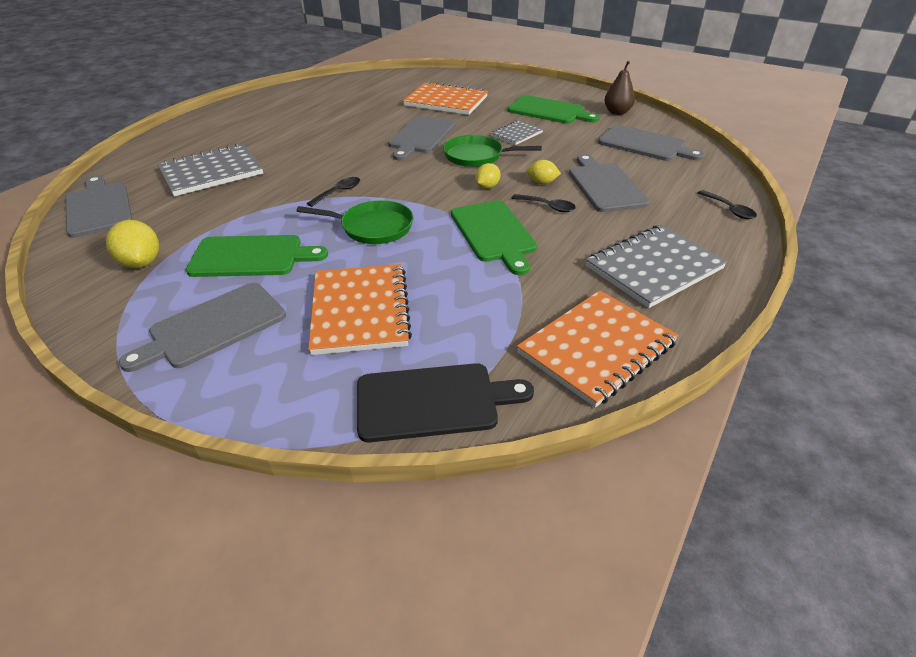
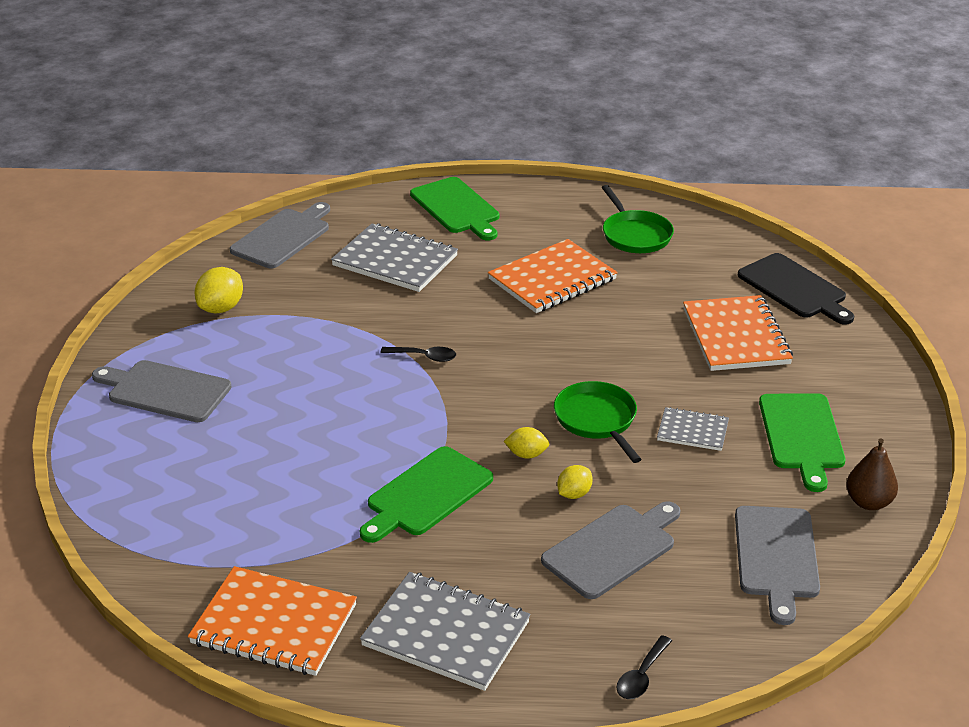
camera: 60 degrees right, 5 degrees down
green cutting board [186,235,328,277] -> green cutting board moved to [410,177,499,241]
green pan [297,200,413,244] -> green pan moved to [602,185,674,253]
orange notebook [308,264,412,355] -> orange notebook moved to [488,239,618,313]
black cutting board [357,363,534,442] -> black cutting board moved to [738,253,854,325]
grey cutting board [388,116,456,161] -> none
black spoon [512,194,576,212] -> none
yellow lemon [526,160,561,184] -> yellow lemon turned 60 degrees clockwise [557,465,593,499]

